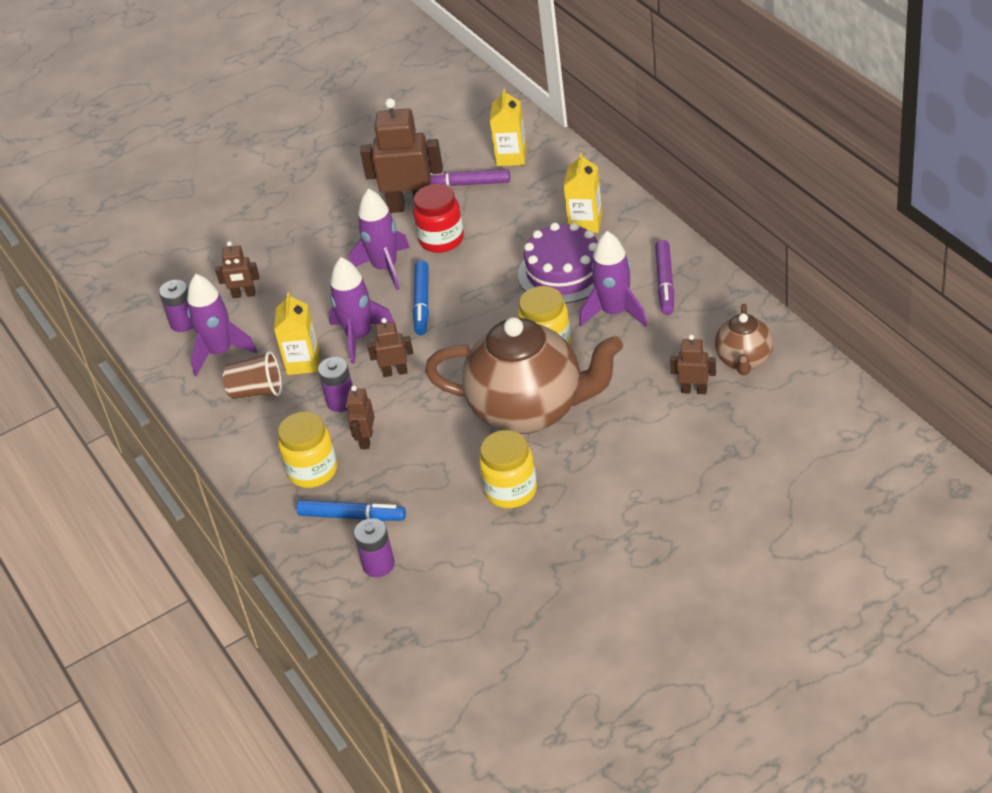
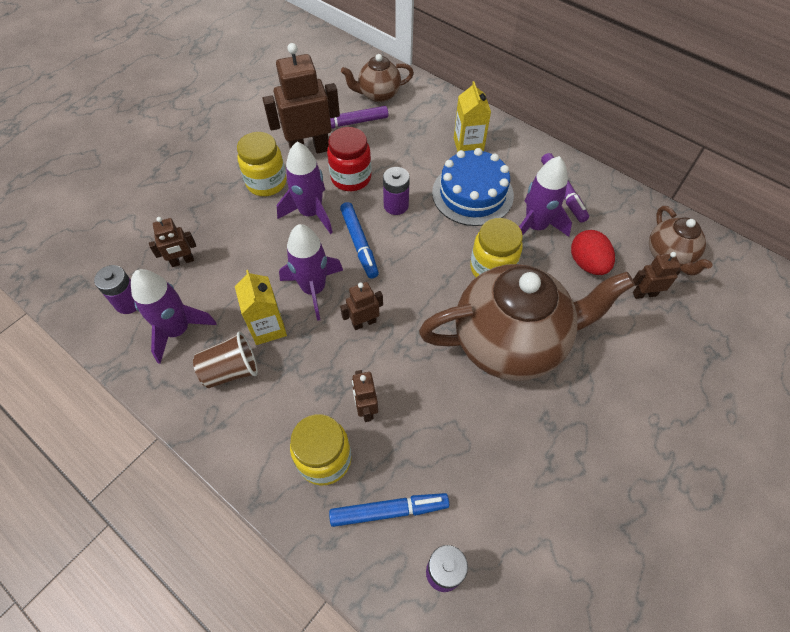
camera: 25 degrees left, 15 degrees up
purple battery [318,357,353,412] -> purple battery moved to [383,167,410,215]
yellow jar [479,430,537,508] -> yellow jar moved to [237,132,287,196]
yellow carton [490,88,527,166] -> brown teapot [341,54,414,102]
purple cake [518,223,598,304] -> blue cake [432,148,514,226]
none -> red egg [571,230,615,275]

